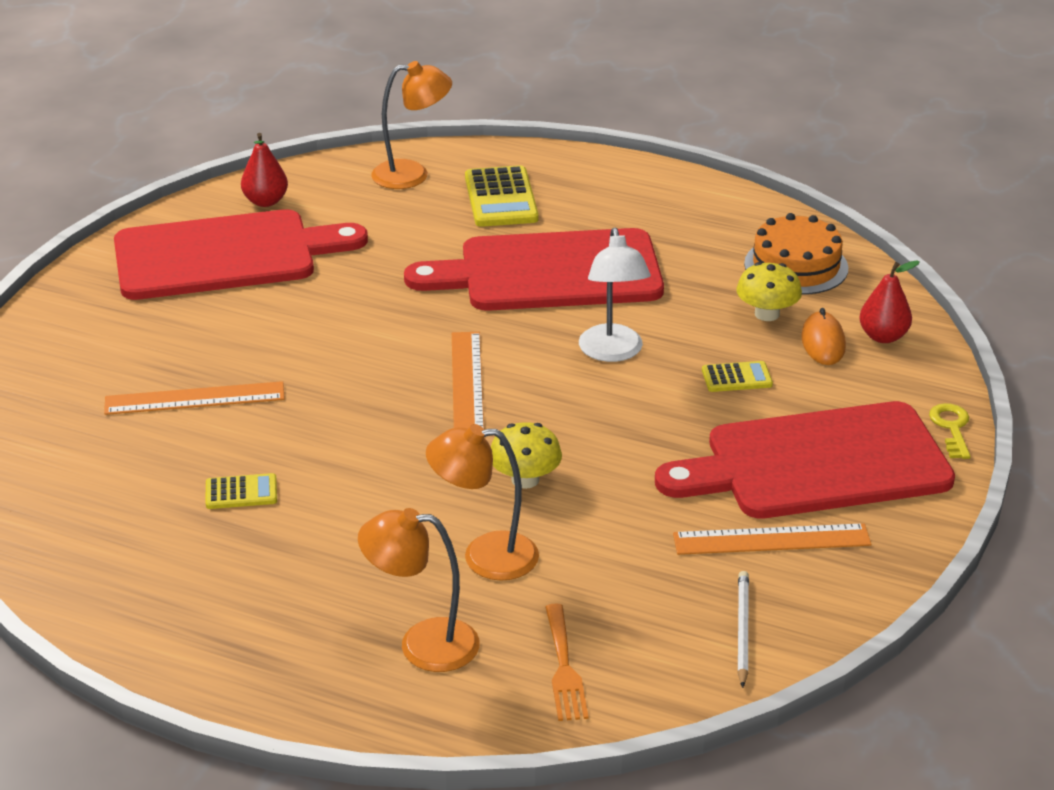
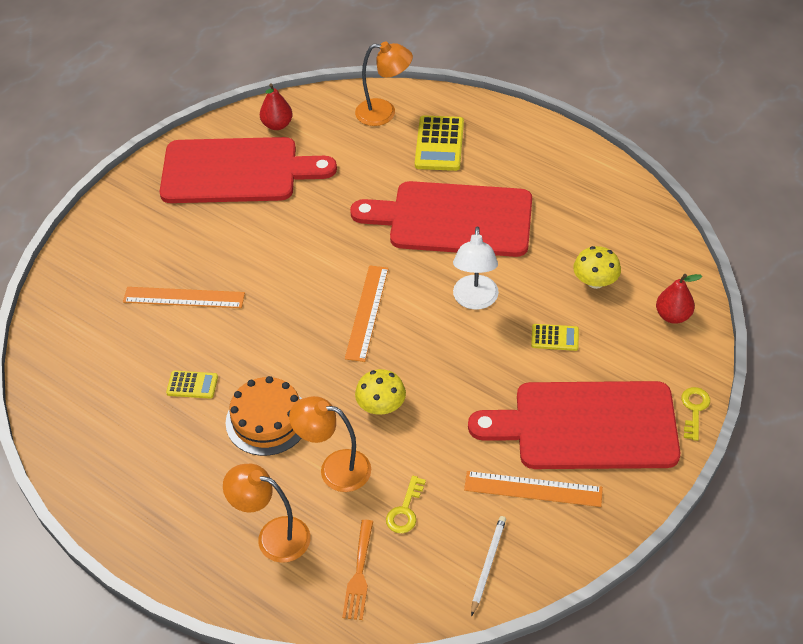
camera: 15 degrees right, 15 degrees up
orange cake [744,213,848,295] -> orange cake moved to [226,376,302,456]
orange mouse [801,308,846,365] -> none
none -> yellow key [386,476,426,533]

